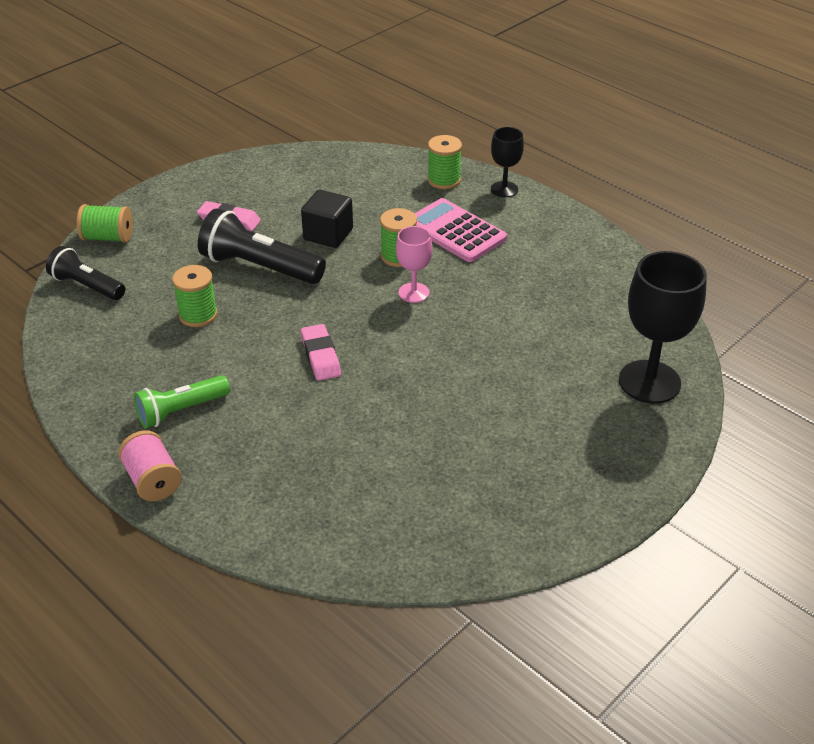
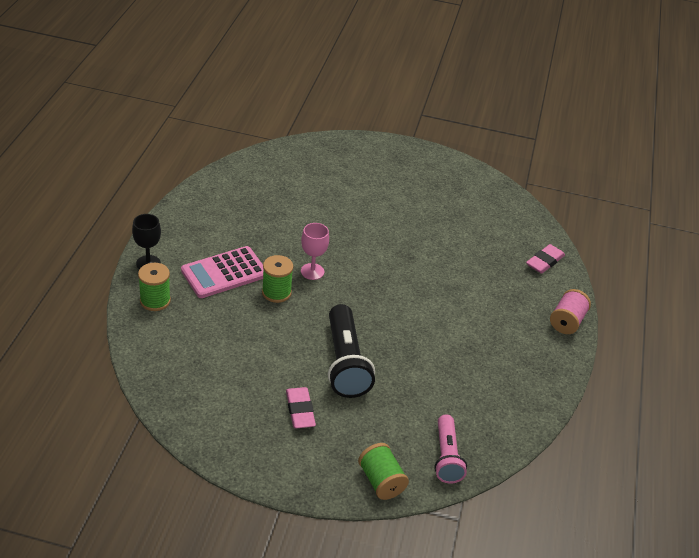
camera: 125 degrees left, 0 degrees up
black flashlight [46,246,125,300] -> pink flashlight [434,414,467,483]
green flashlight [134,375,230,428] -> none
green spool [172,265,218,327] -> none
black cube [301,190,353,248] -> none
pink eraser [301,324,341,381] -> pink eraser moved to [526,244,565,274]
pink calculator [414,198,507,262] -> pink calculator turned 45 degrees clockwise [181,246,264,298]
black goblet [619,251,707,404] -> none

